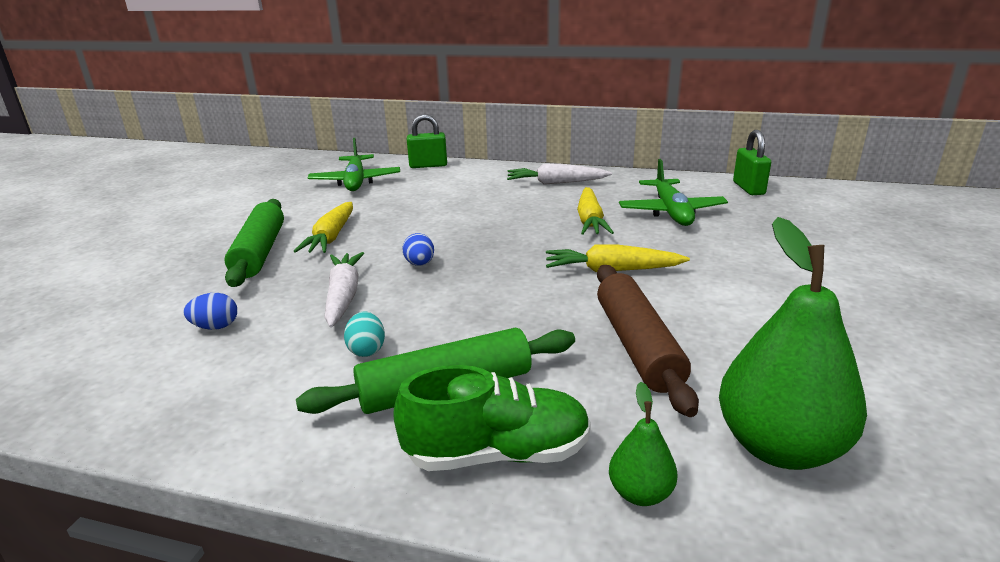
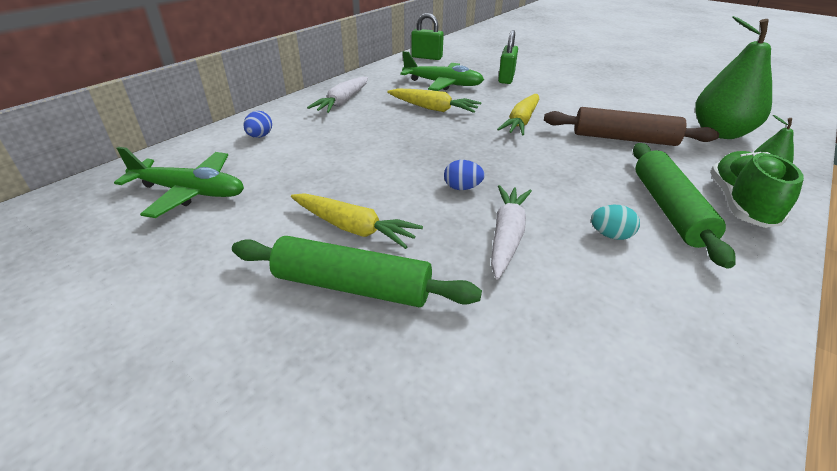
camera: 70 degrees left, 10 degrees up
blue egg [184,293,237,330] -> blue egg moved to [243,111,272,138]
white carrot [324,252,364,328] -> white carrot turned 90 degrees clockwise [491,185,532,280]
green padlock [407,114,447,168] -> green padlock moved to [498,30,518,84]

